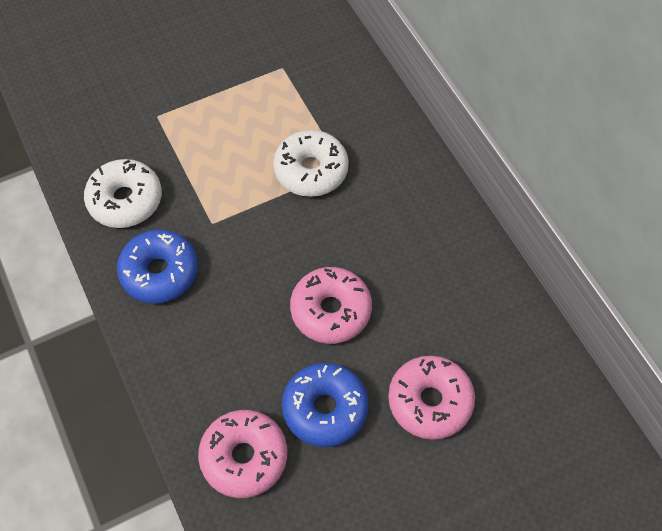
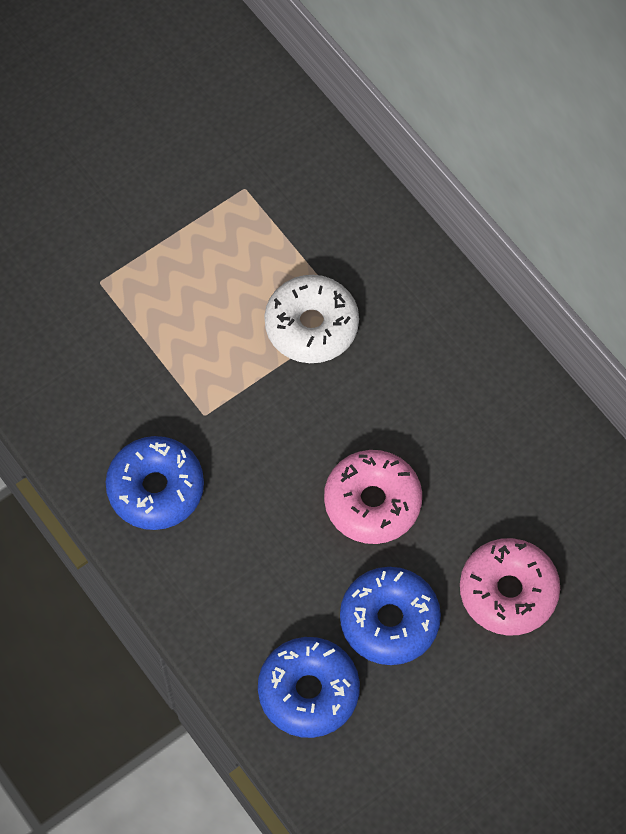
camera: 10 degrees left, 5 degrees up
white donut [84,159,162,228] -> none
pink donut [198,410,287,498] -> blue donut [258,637,360,738]

